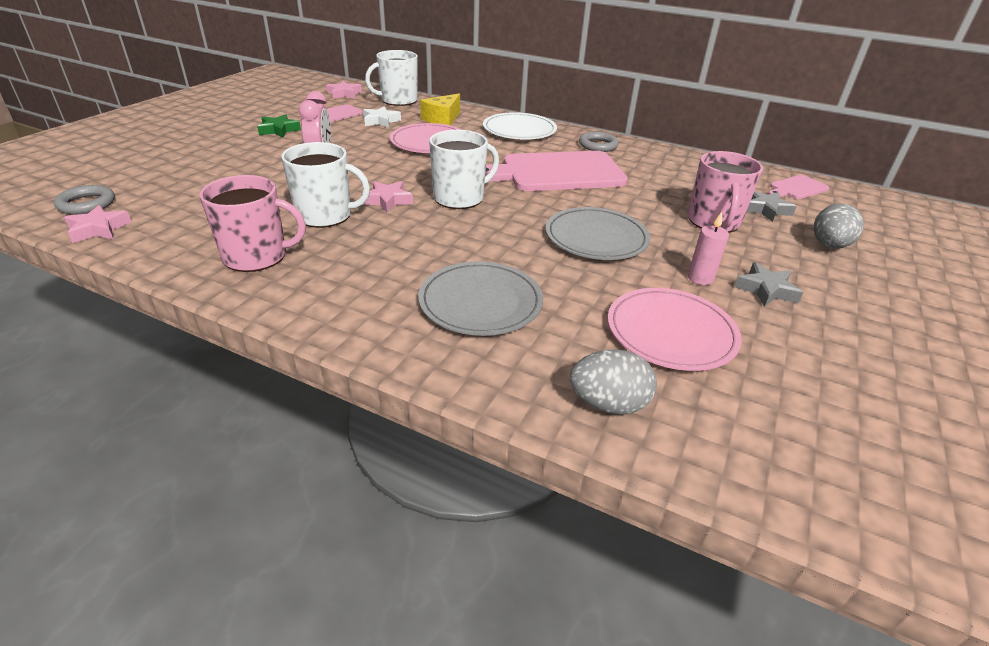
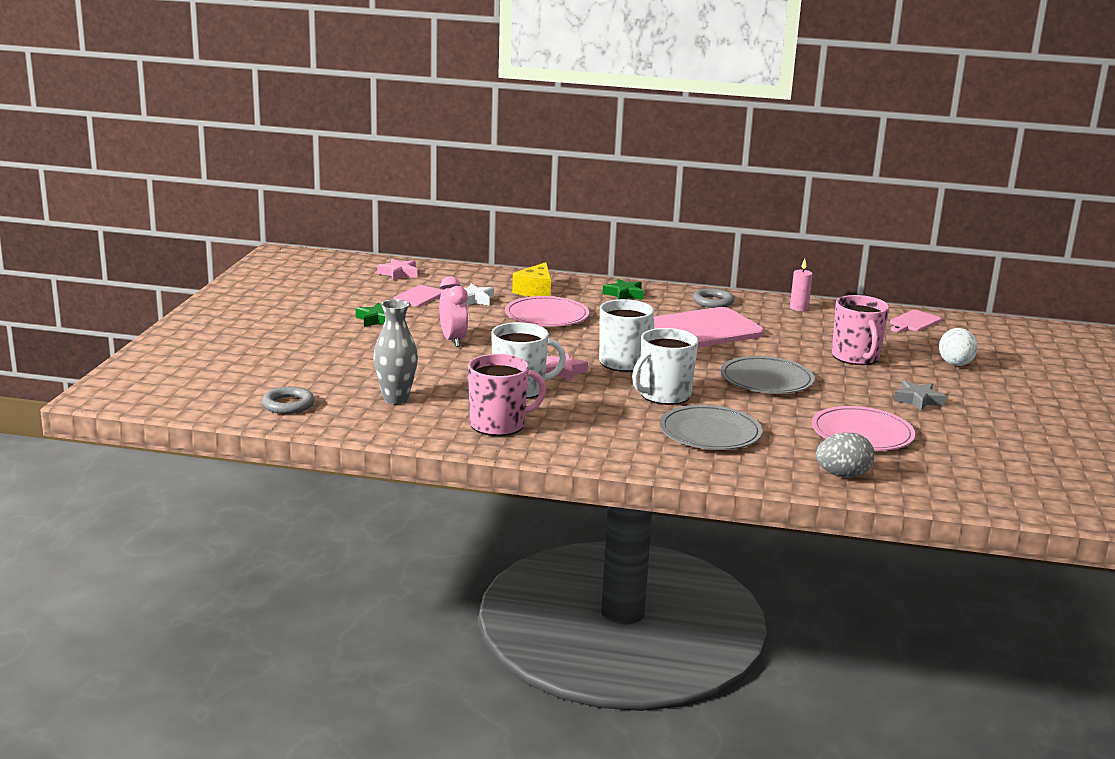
camera: 15 degrees left, 15 degrees down
pink star [64,205,132,243] -> none
white mug [365,50,418,106] -> white mug moved to [632,328,698,405]
white plate [483,112,557,140] -> green star [602,279,644,300]
pink candle [688,212,729,285] -> pink candle moved to [790,259,813,311]
grey star [746,191,797,222] -> none
grey egg [814,203,864,249] -> white egg [939,328,978,366]
none -> grey vase [373,299,418,404]

